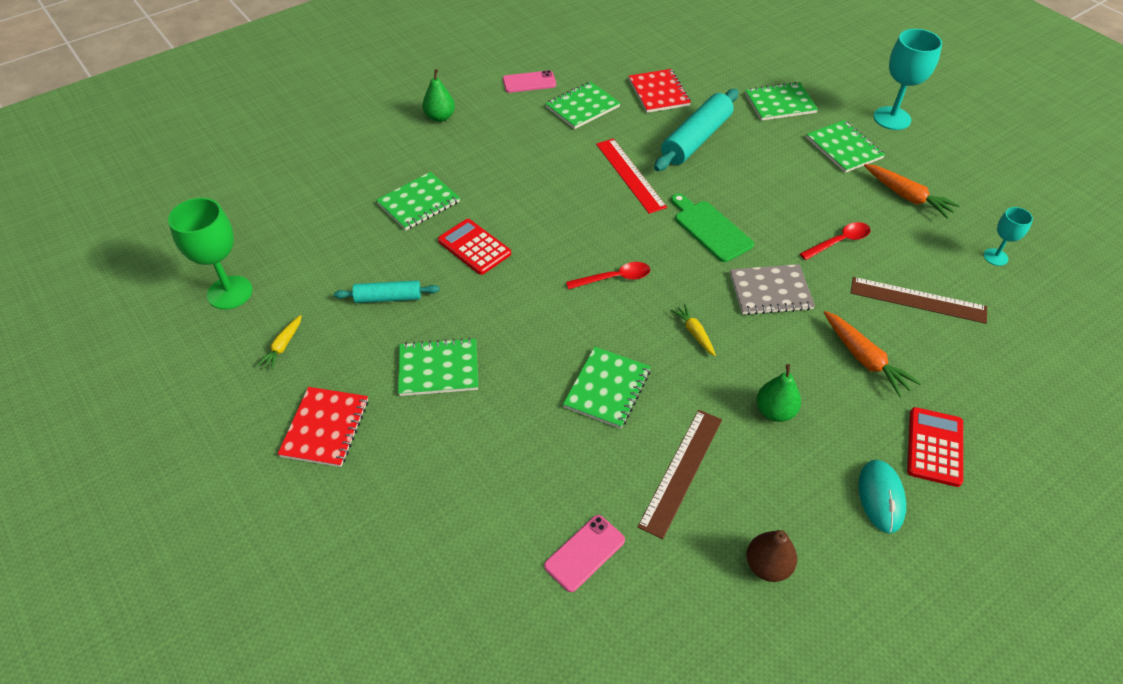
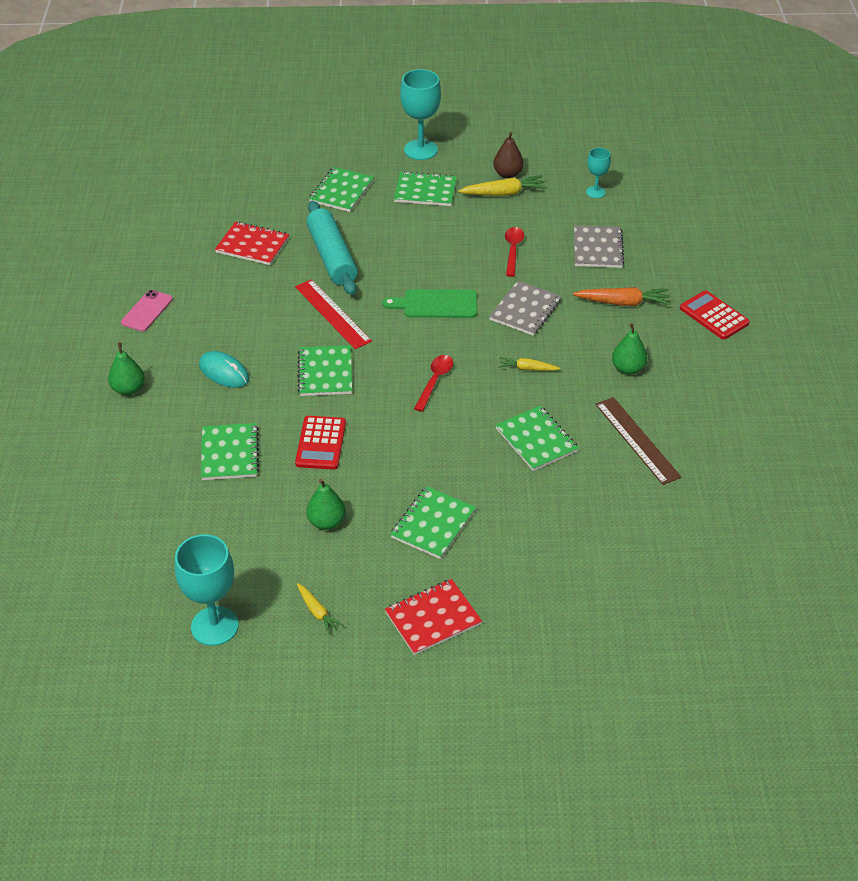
camera: 55 degrees left, 5 degrees down
green goblet [168,198,252,309] -> turquoise goblet [175,534,239,646]
red notebook [278,387,368,467] -> red notebook turned 75 degrees counterclockwise [385,579,482,655]
turquoise rolling pin [334,280,440,303] -> green pear [306,479,346,530]
red calculator [438,219,511,275] -> red calculator turned 75 degrees counterclockwise [295,416,346,470]
pink phone [544,515,625,592] -> none
green notebook [545,82,620,129] -> green notebook moved to [298,345,352,396]
red ruler [596,139,667,214] -> red ruler turned 45 degrees clockwise [295,279,372,349]
brown pear [746,530,797,582] -> brown pear moved to [493,131,524,178]
brown ruler [851,277,987,324] -> grey notebook [574,225,624,268]
turquoise mouse [858,460,906,533] -> turquoise mouse moved to [199,351,249,388]
orange carrot [864,164,960,219] -> yellow carrot [458,175,547,196]

